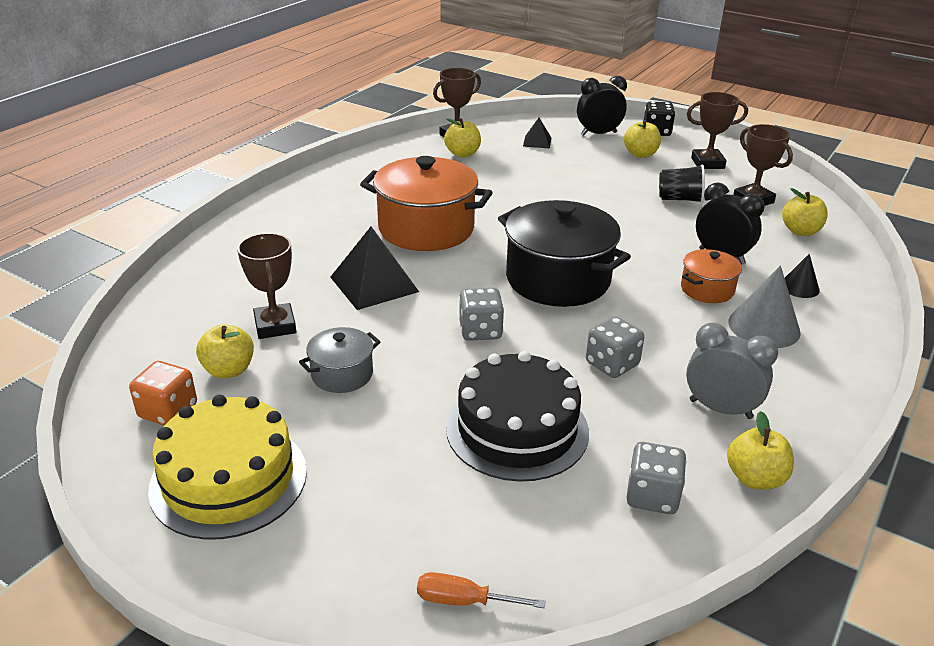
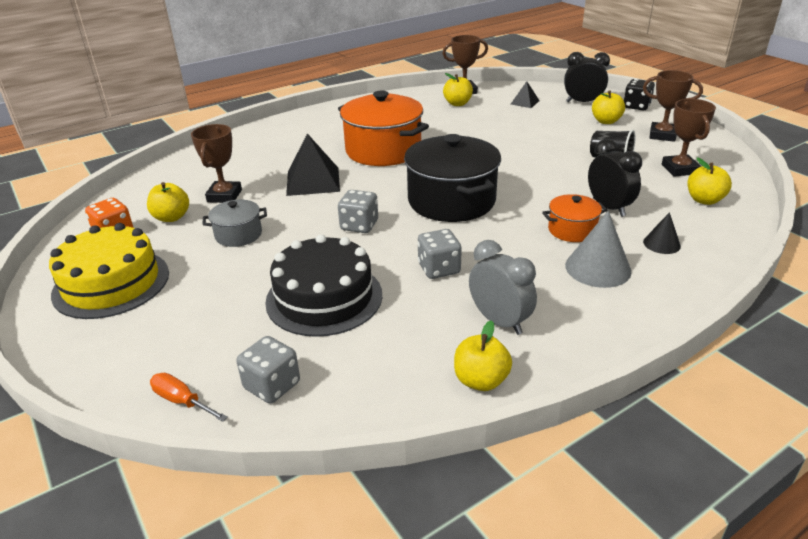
camera: 25 degrees right, 0 degrees up
grey dice [626,442,686,514] -> grey dice moved to [237,336,300,404]

